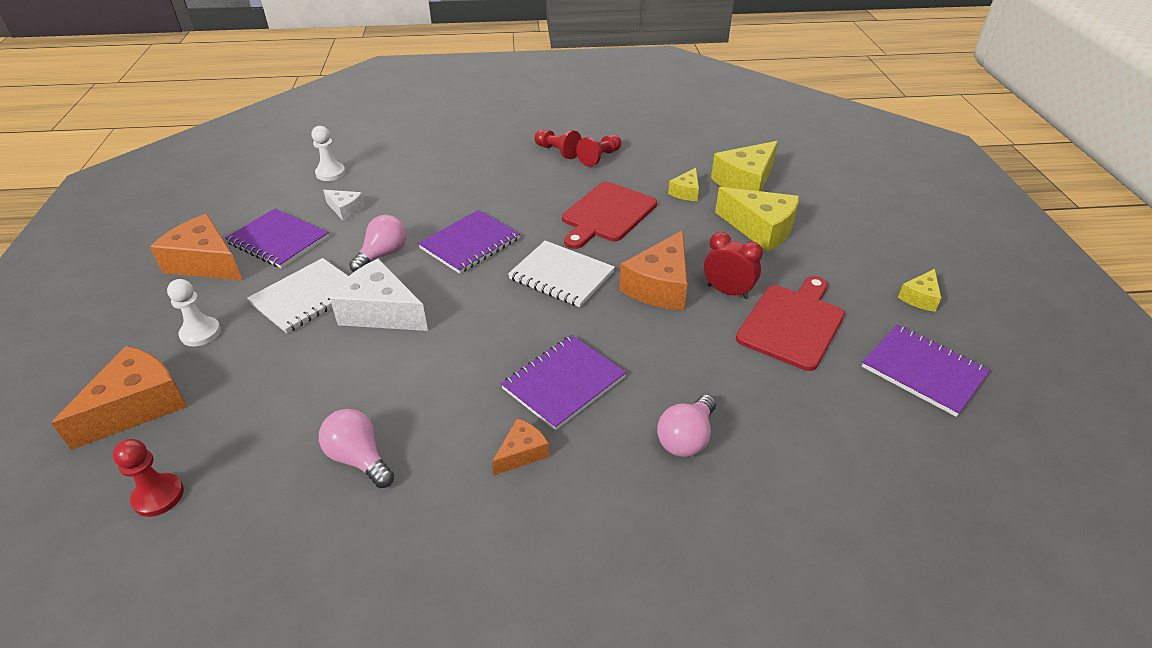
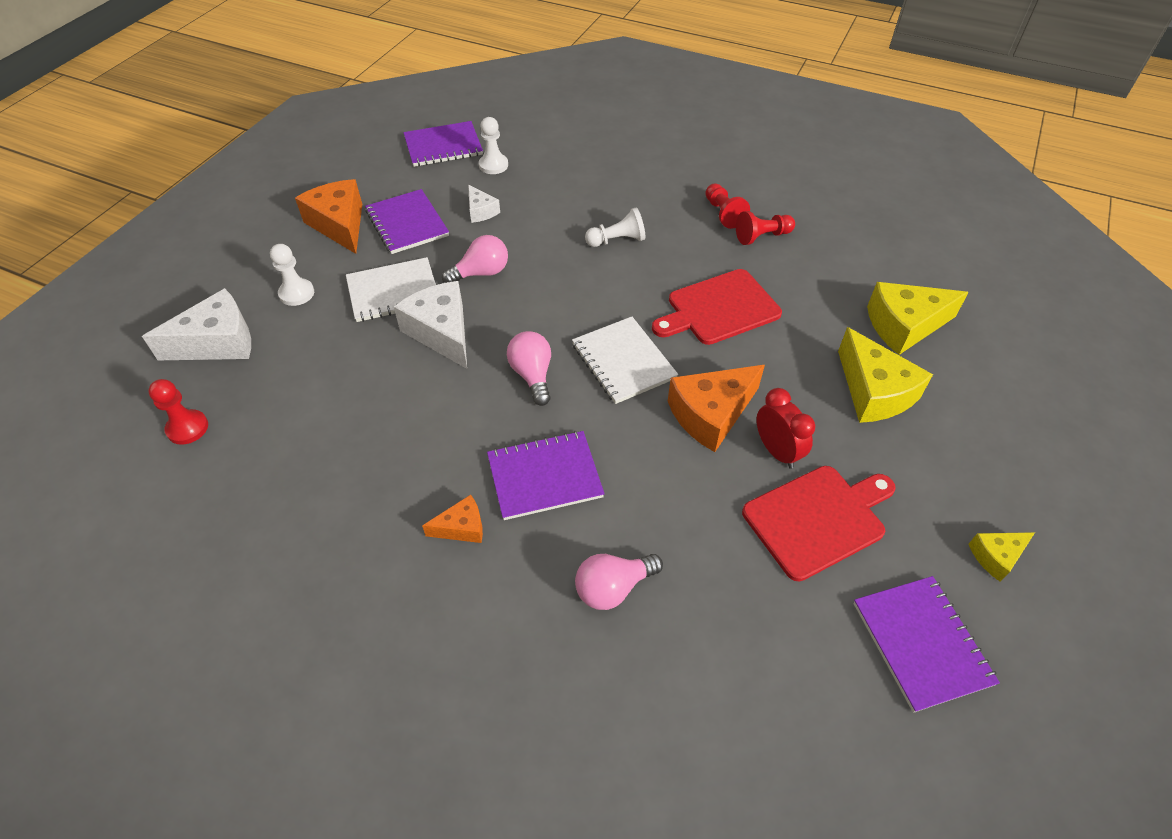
camera: 30 degrees right, 10 degrees up
orange cheese [51,346,187,450] -> white cheese [142,288,251,360]
pink light bulb [319,409,394,488] -> pink light bulb moved to [507,331,551,406]
purple notebook [418,210,520,274] -> purple notebook moved to [403,121,483,167]
yellow cheese [668,168,699,201] -> none
none -> white pawn [585,207,645,247]

